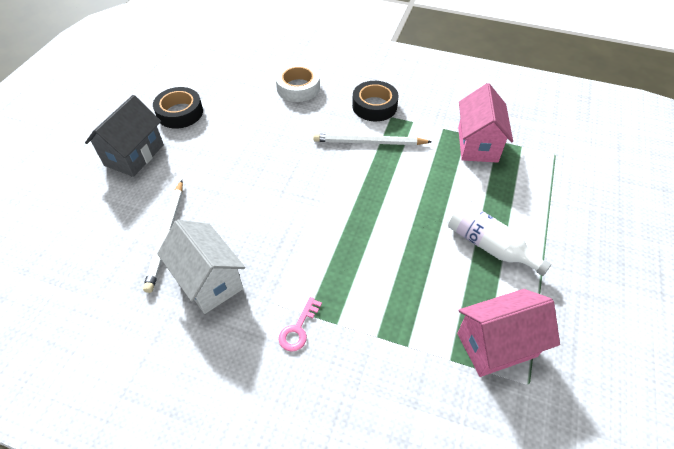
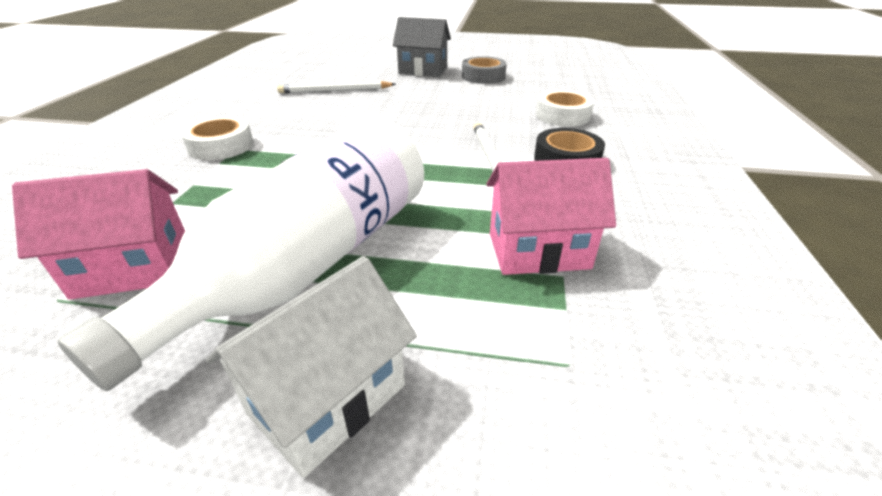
camera: 80 degrees right, 15 degrees down
black tape [153,87,203,129] -> grey tape [462,56,507,84]
white house [157,220,245,314] -> white house moved to [206,256,417,478]
pink key [279,297,322,352] -> white tape [181,116,254,160]
white bottle [448,201,551,276] -> white bottle [57,117,424,391], size x2.03
pink house [457,289,560,377] -> pink house turned 75 degrees counterclockwise [12,169,185,300]

